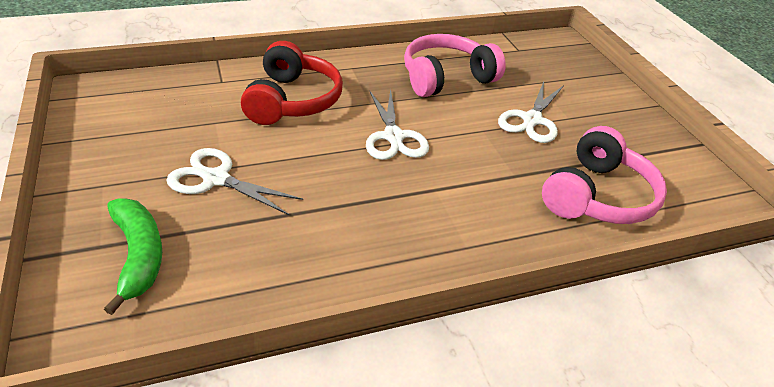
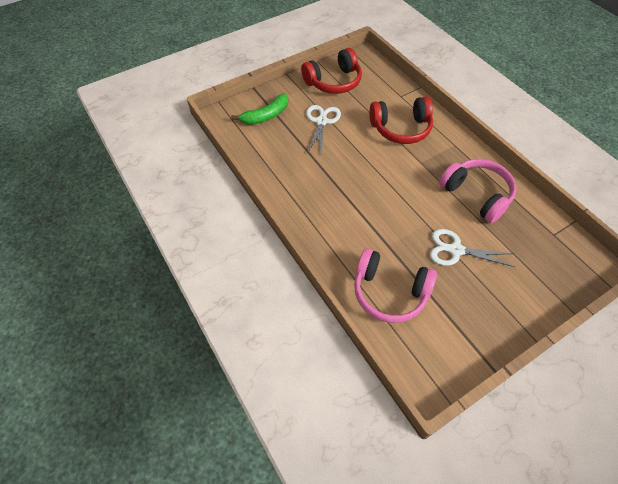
camera: 80 degrees right, 15 degrees up
white scissors [366,88,429,160] -> none
none -> red headphones [301,48,362,94]

